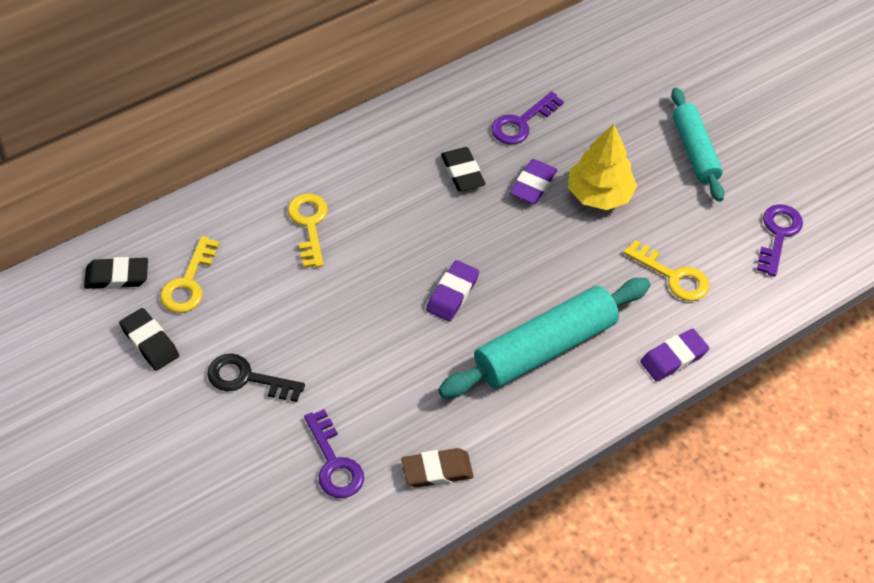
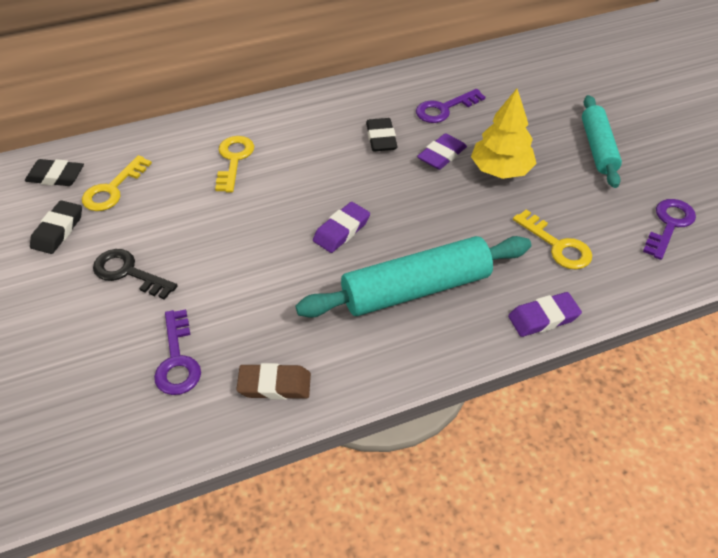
camera: 15 degrees right, 5 degrees down
black eraser [119,308,179,371] -> black eraser turned 45 degrees clockwise [30,200,82,254]

